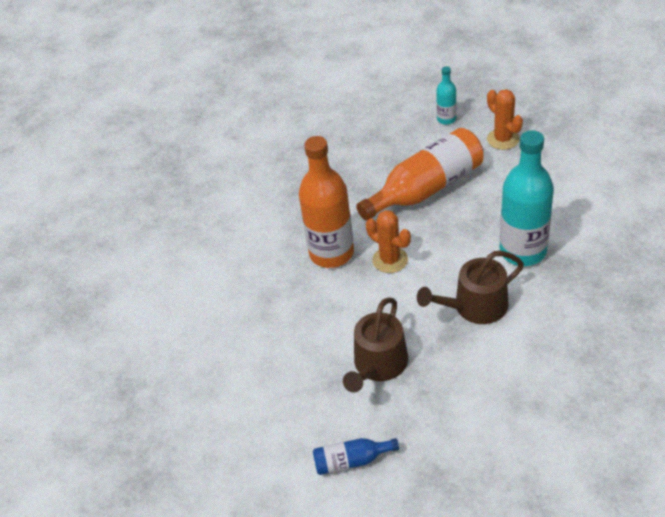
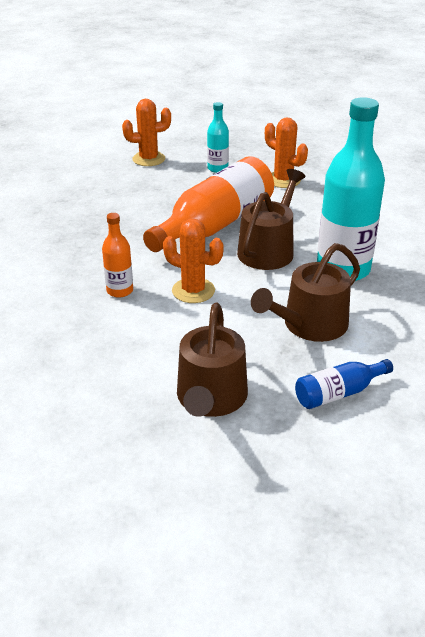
camera: 20 degrees left, 10 degrees down
orange bottle [299,136,354,268] -> orange bottle [102,213,133,298], size x0.48
blue bottle [313,438,399,475] -> blue bottle moved to [295,359,393,409]
none -> orange cactus [122,99,171,166]
none -> brown watering can [237,169,306,270]

